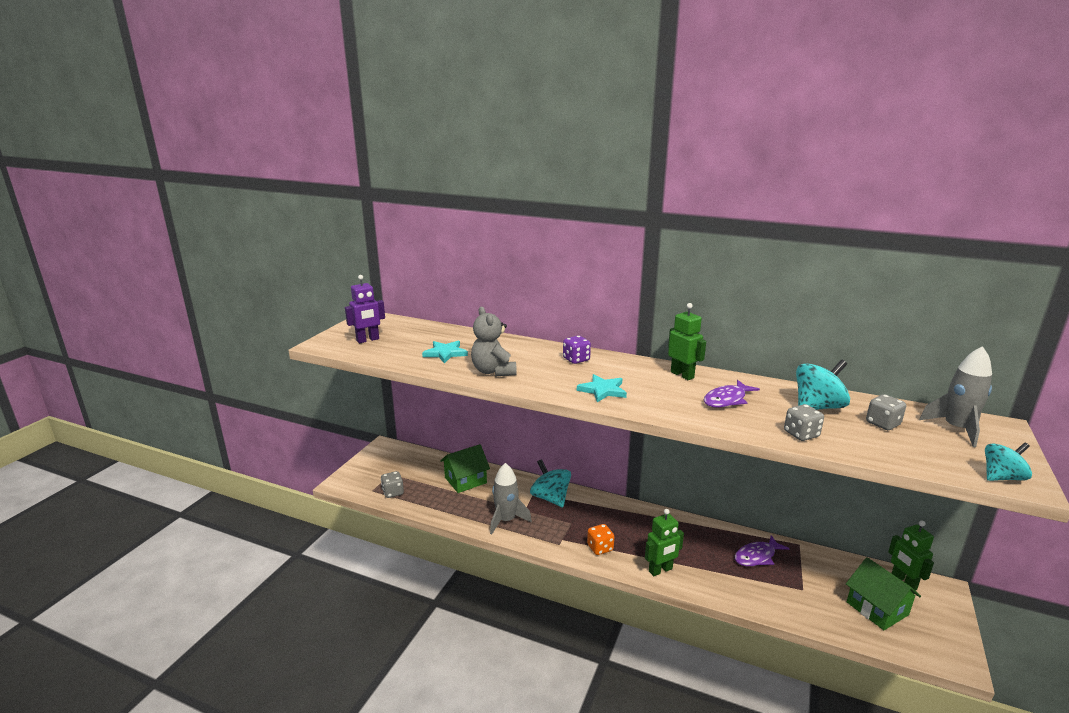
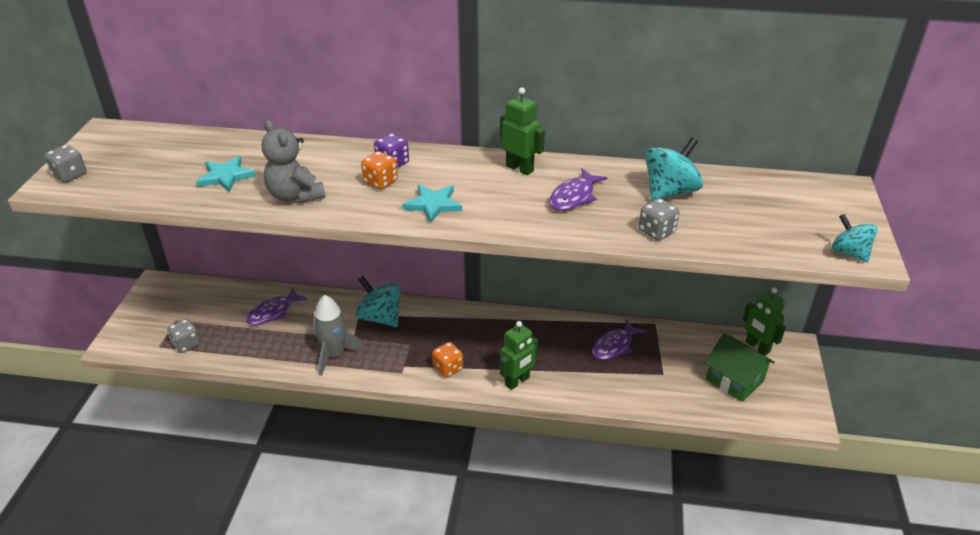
camera: 15 degrees left, 15 degrees up
purple robot [345,275,385,343] -> none
green house [440,444,490,493] -> purple fish [246,287,307,325]
grey dice [866,394,906,430] -> grey dice moved to [45,145,87,183]
grey rocket [919,346,992,447] -> none
turquoise spinning top [985,443,1032,481] -> turquoise spinning top turned 90 degrees counterclockwise [832,214,878,262]
none -> orange dice [361,151,398,190]

